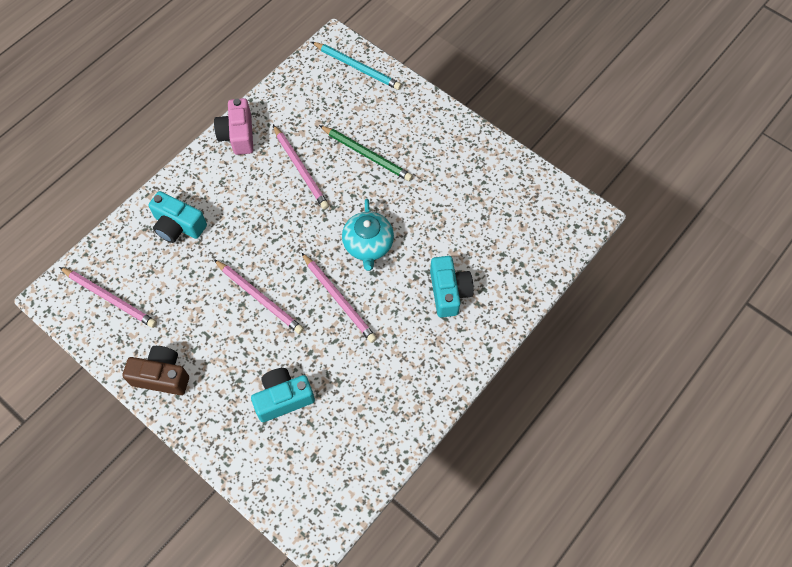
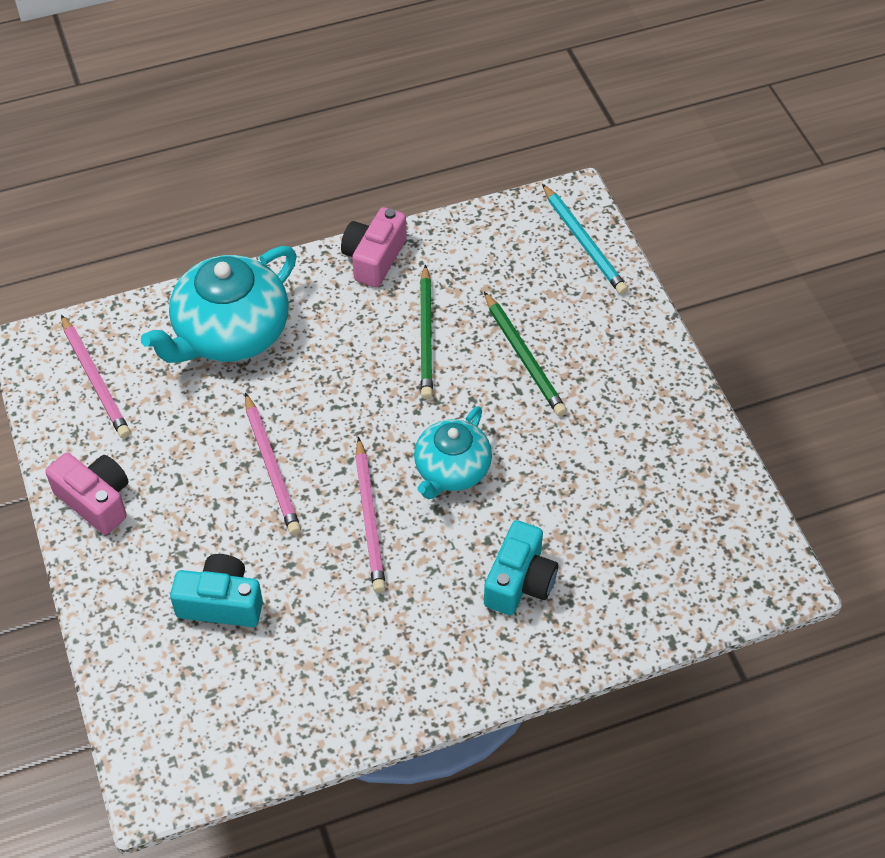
camera: 30 degrees right, 10 degrees down
brown camera [122,346,189,395] -> pink camera [45,453,128,535]
turquoise camera [148,191,207,243] -> turquoise teapot [141,246,297,363]
pink pencil [273,125,329,209] -> green pencil [420,264,433,399]

